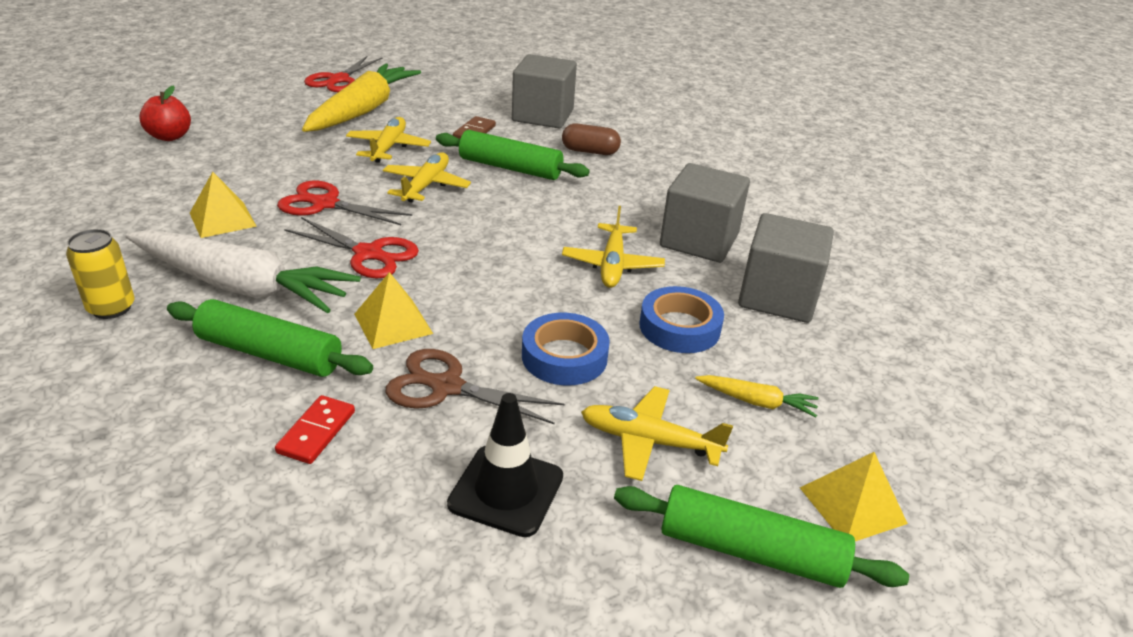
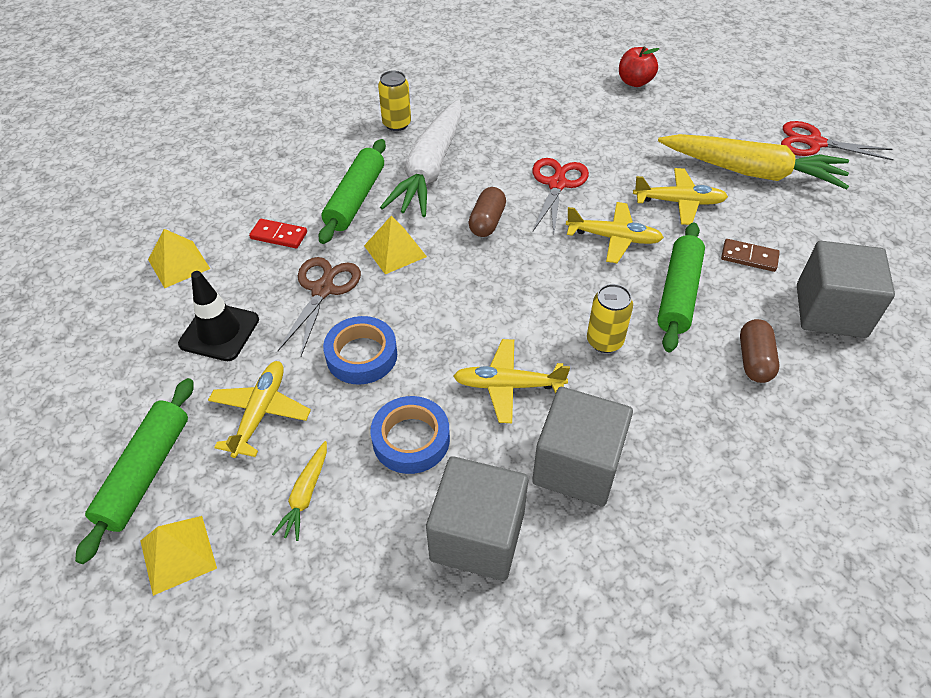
camera: 90 degrees right, 15 degrees up
yellow pyramid [190,172,257,238] -> yellow pyramid moved to [148,229,210,288]
red scissors [284,217,419,279] -> brown capsule [468,187,506,237]
none -> yellow can [587,284,633,353]

